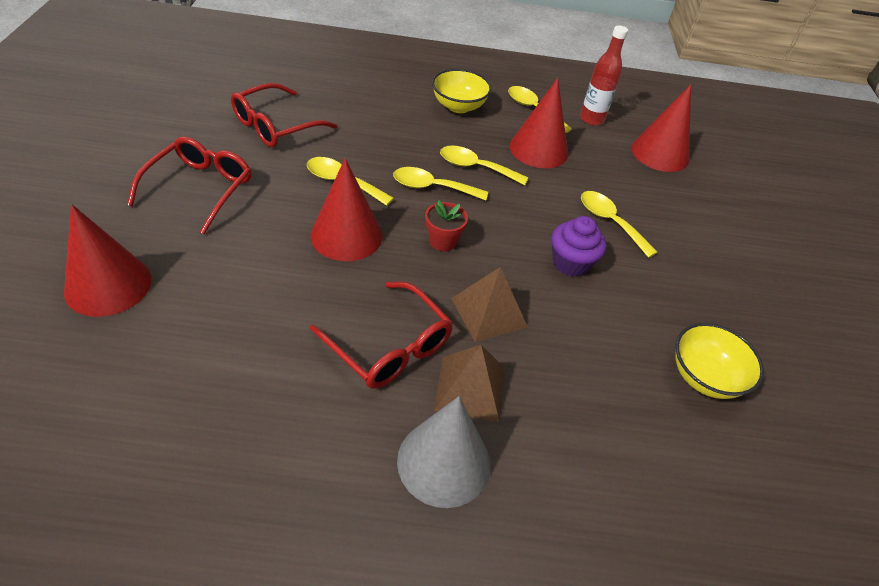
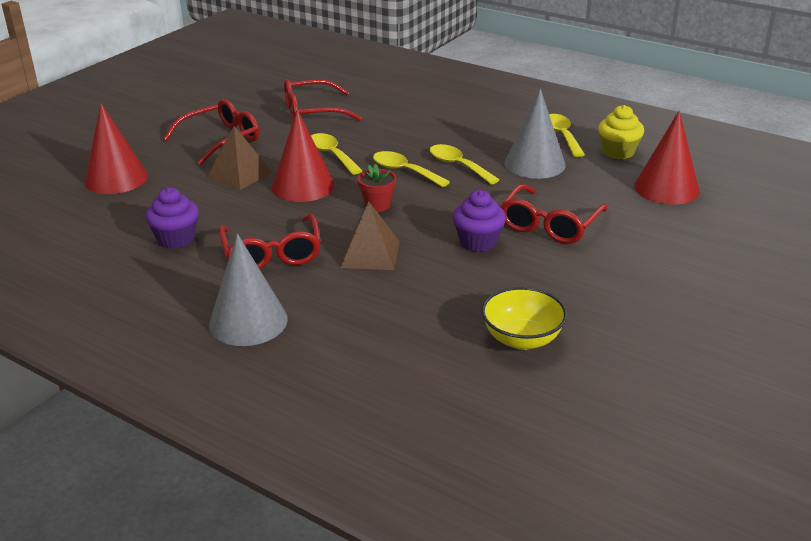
camera: 35 degrees right, 15 degrees down
yellow bowl [432,69,491,113] -> none
brown pyramid [434,345,504,422] -> brown pyramid moved to [207,126,272,190]
red cone [510,78,568,168] -> grey cone [505,89,566,179]
red bottle [580,26,628,126] -> yellow cupcake [598,105,644,159]
yellow spoon [581,191,657,258] -> red glasses [500,184,608,244]
none -> purple cupcake [145,187,199,249]

